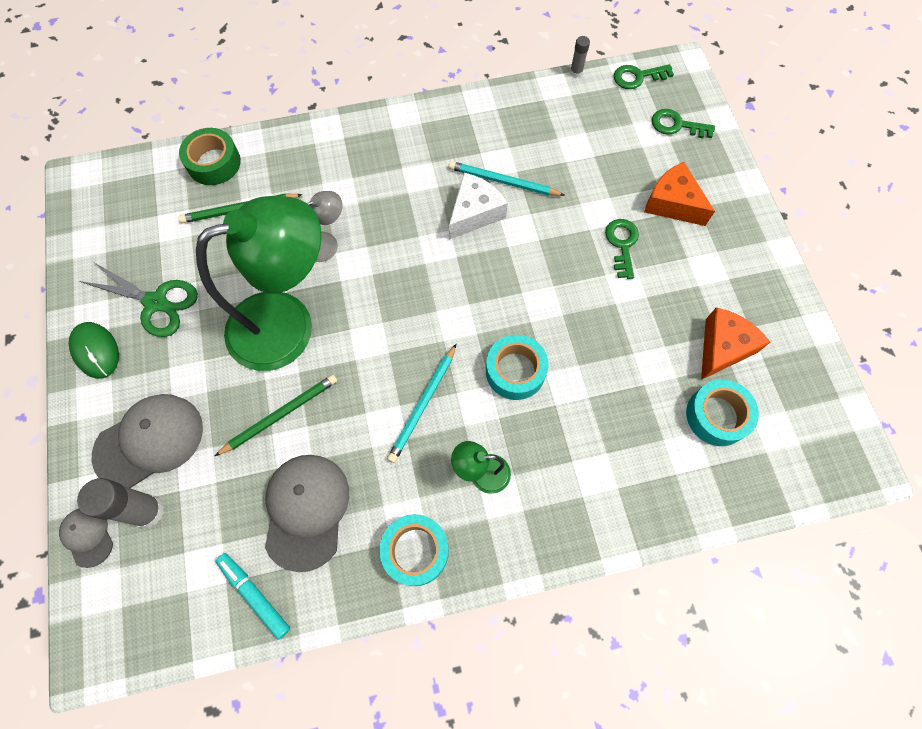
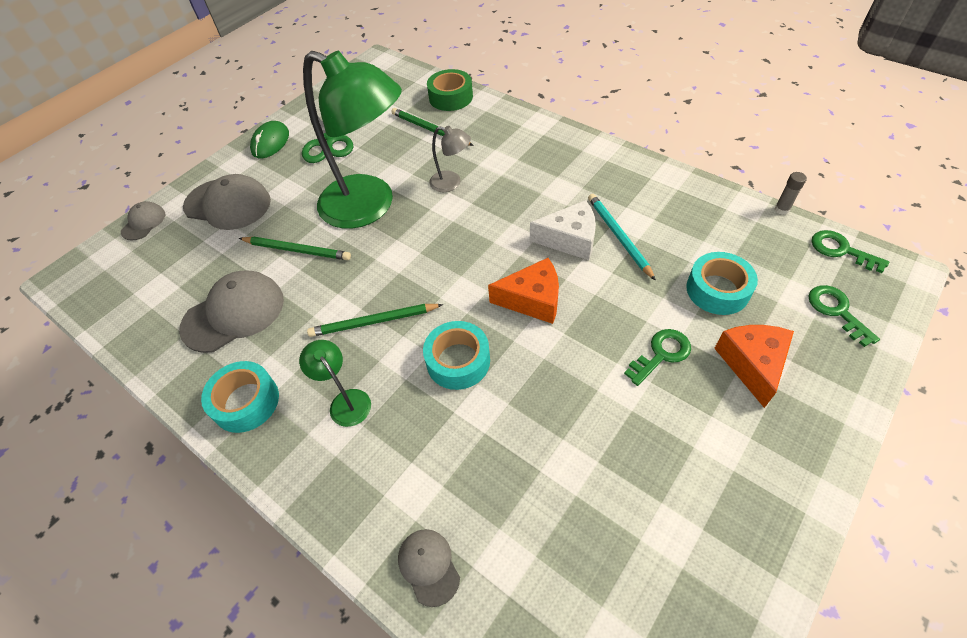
camera: 55 degrees right, 15 degrees down
grey glue stick [77,478,164,528] -> none
turquoise marker [216,553,290,640] -> none
turquoise pencil [387,344,456,463] -> green pencil [307,304,443,337]
turquoise tape [686,379,759,446] -> turquoise tape moved to [686,252,758,315]
orange cheese [701,307,770,380] -> orange cheese moved to [488,258,559,324]
none -> grey cap [398,529,460,607]

